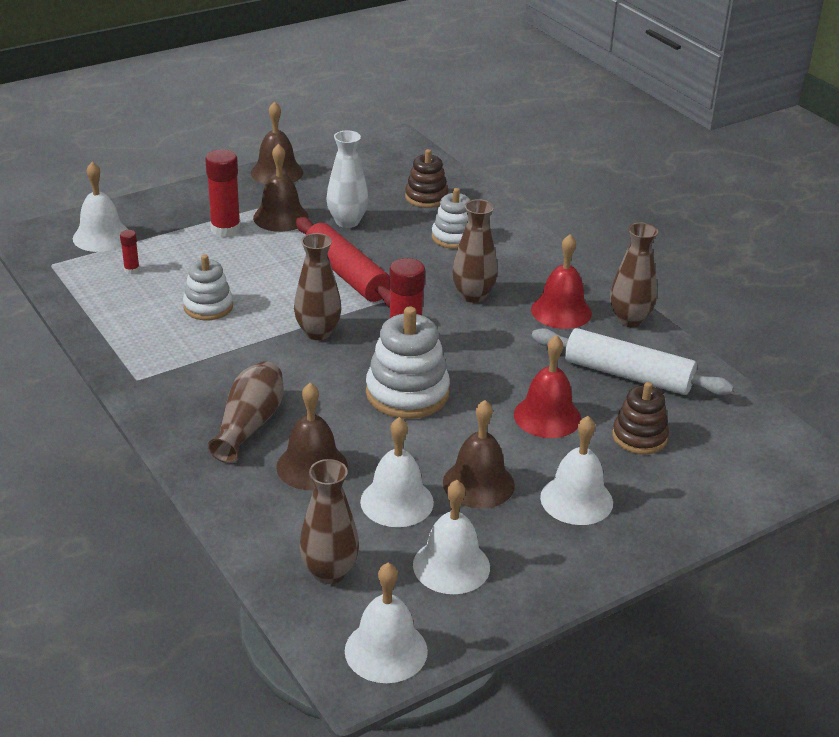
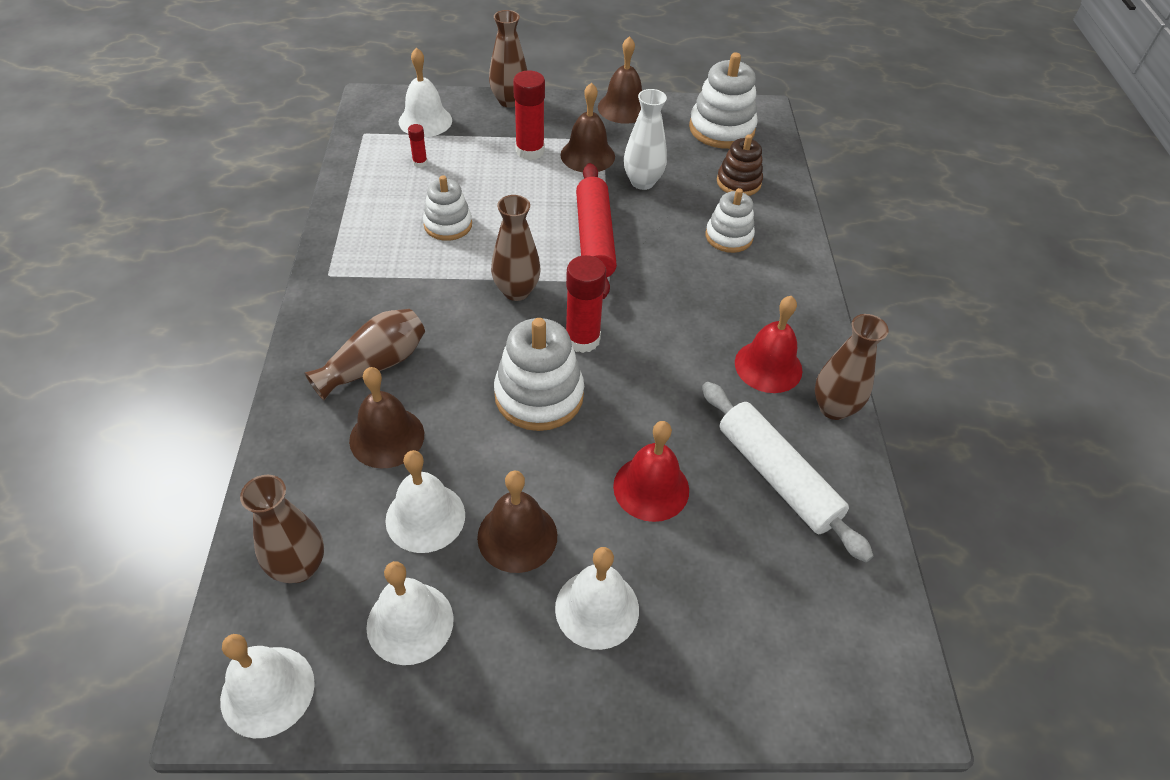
camera: 30 degrees right, 15 degrees up
brown vase [452,199,498,303] -> brown vase moved to [489,10,527,108]
brown stacking toy [612,382,669,454] -> none
none -> white stacking toy [689,53,758,149]

